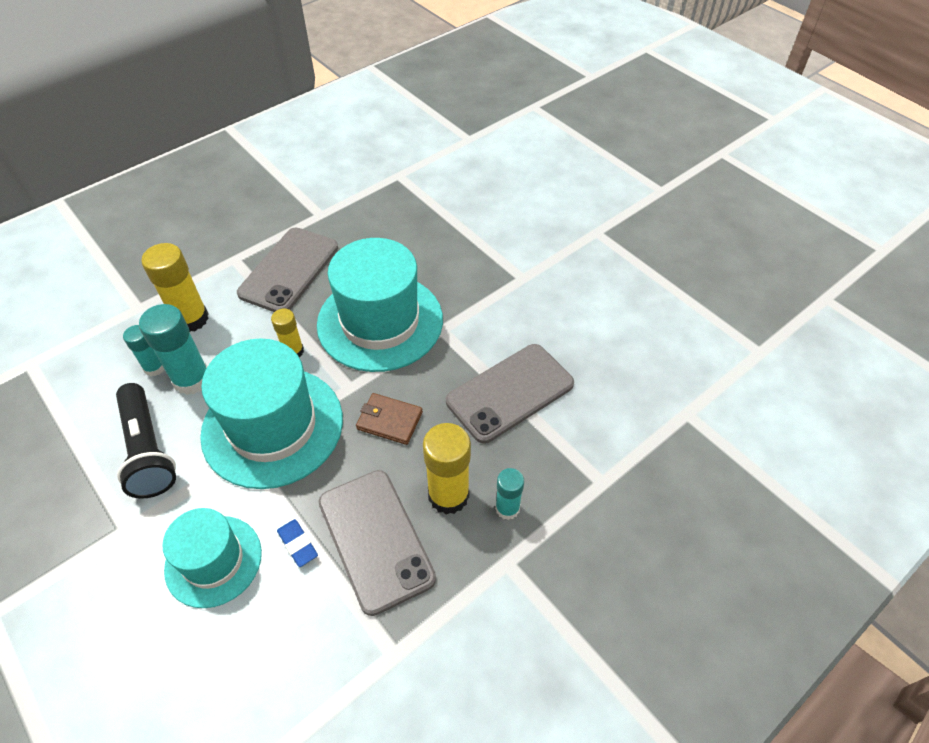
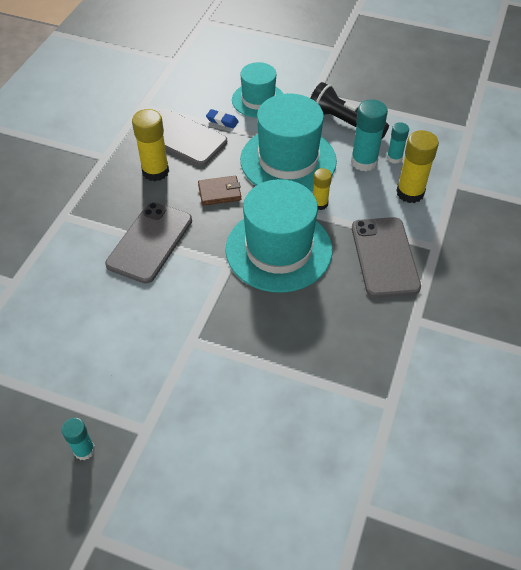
camera: 150 degrees right, 0 degrees up
turquoise glue stick [495,468,524,520] -> turquoise glue stick moved to [61,418,95,460]

